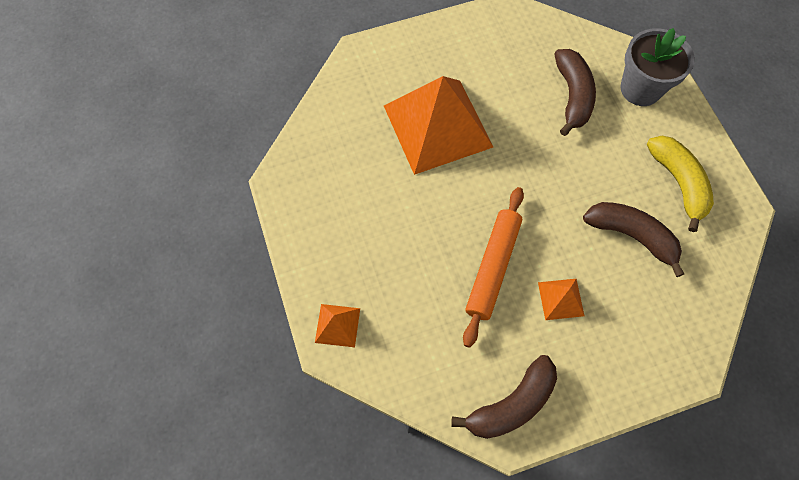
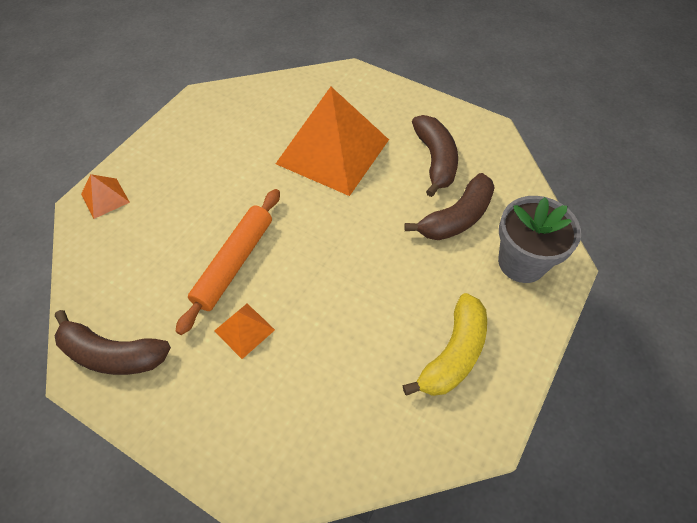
camera: 50 degrees right, 10 degrees down
orange rolling pin [463,187,524,348] -> orange rolling pin turned 45 degrees counterclockwise [175,189,280,335]
brown banana [583,202,684,277] -> brown banana moved to [412,115,458,197]

